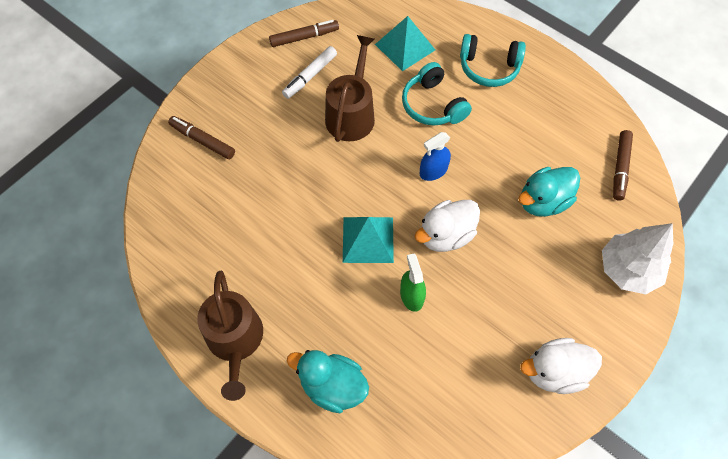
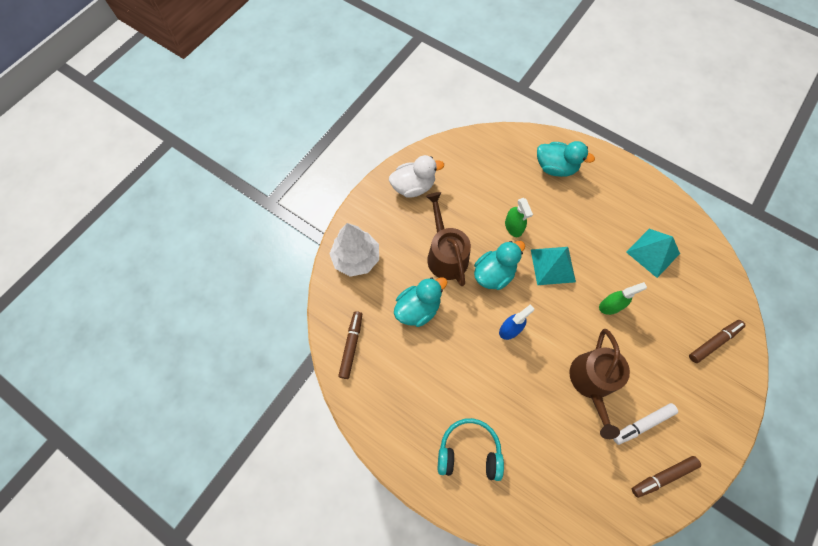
camera: 175 degrees right, 5 degrees up
brown marker [168,116,235,159] -> brown marker turned 60 degrees counterclockwise [689,320,745,363]
brown watering can [197,271,263,401] -> brown watering can moved to [426,192,471,286]
white marker [282,46,337,99] -> white marker turned 150 degrees counterclockwise [613,403,678,445]
turquoise pyramid [375,16,435,71] -> turquoise pyramid moved to [626,229,680,278]
turquoise headphones [402,62,472,126] -> none
white duck [415,200,480,252] -> turquoise duck [474,241,525,290]
none -> green spray bottle [599,282,647,315]

